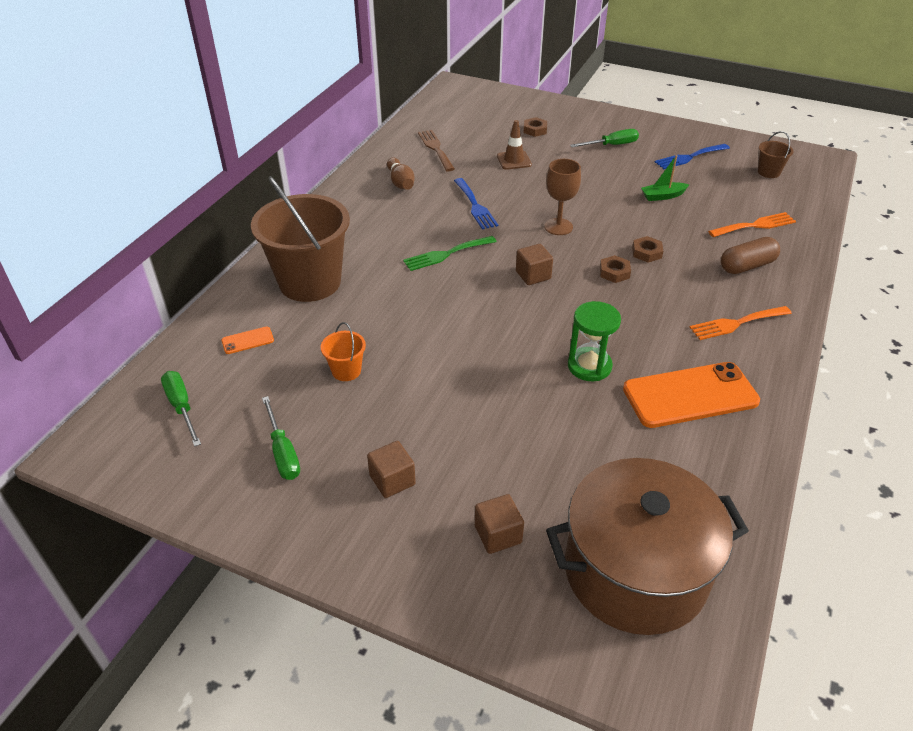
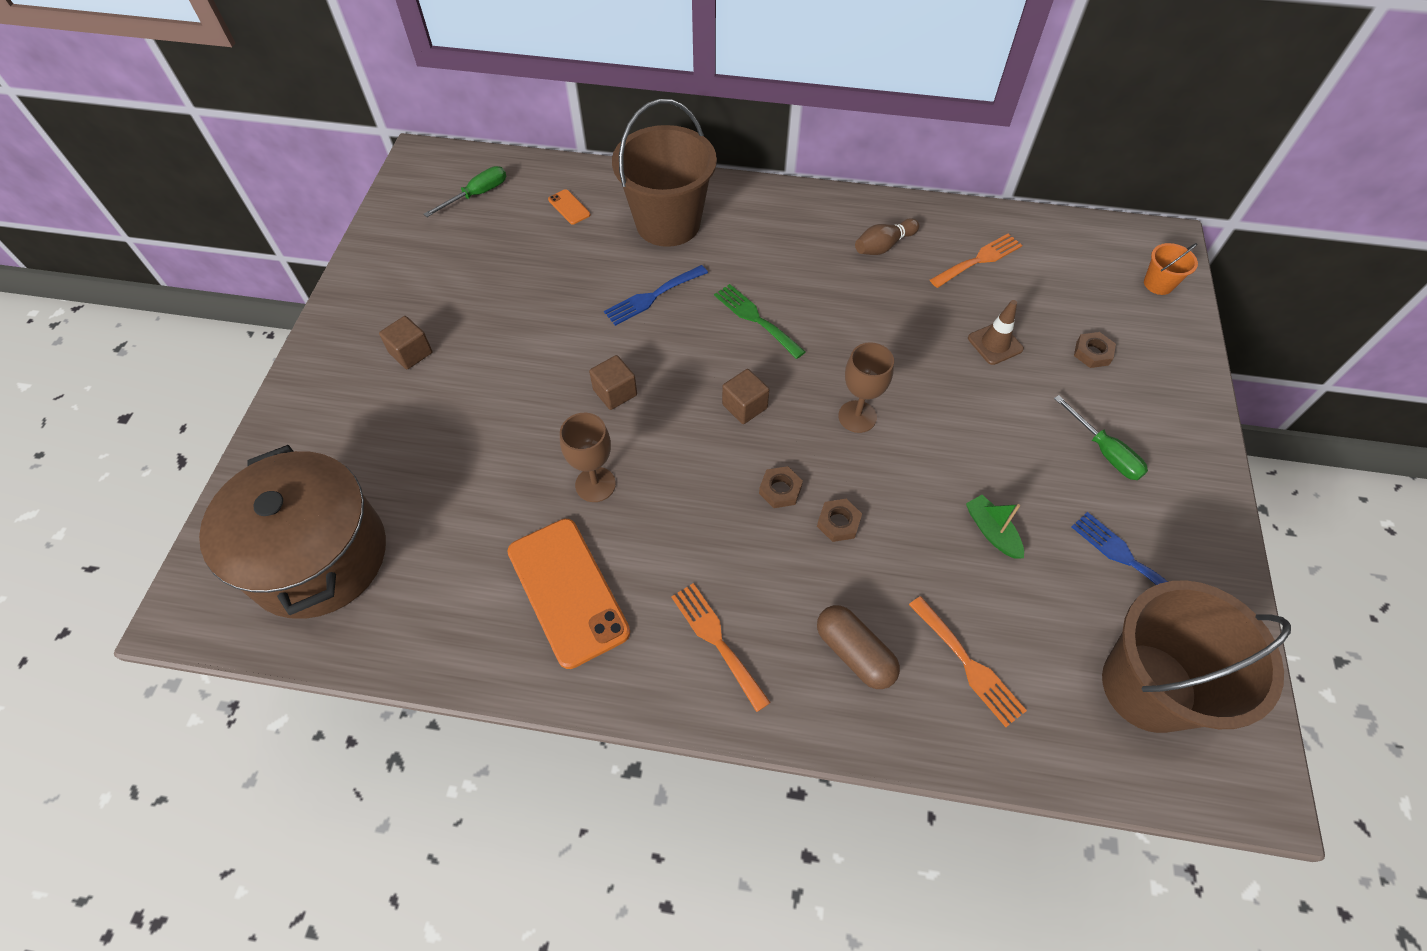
camera: 75 degrees right, 15 degrees up
green screwdriver [262,396,300,480] -> none
orange bucket [321,322,366,381] -> orange bucket moved to [1144,243,1198,295]
brown fork [418,130,455,171] -> orange fork [930,234,1022,288]
blue fork [454,178,498,229] -> blue fork moved to [604,265,708,326]
brown cube [475,494,524,554] -> brown cube moved to [589,355,637,410]
green hourglass [568,301,621,381] -> brown goblet [560,413,616,502]
brown bucket [758,131,794,178] -> brown bucket [1102,581,1291,733], size x2.38

